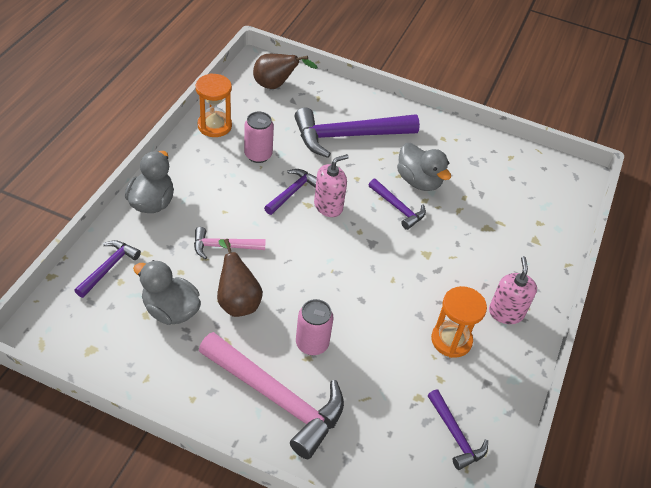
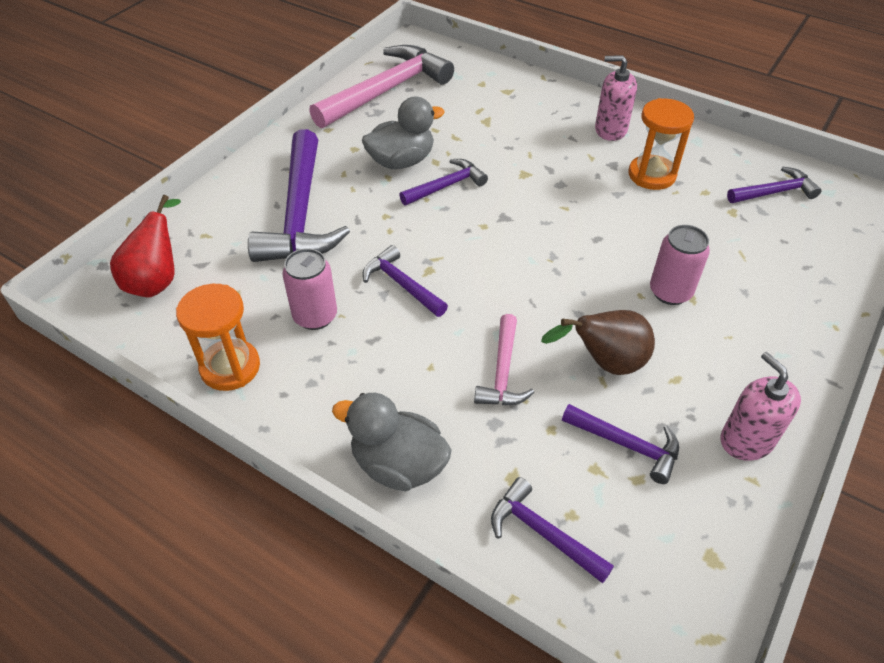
camera: 75 degrees left, 0 degrees up
grey duck [133,260,201,325] -> purple hammer [562,404,679,484]
pink hammer [199,332,344,459] -> pink hammer moved to [309,45,454,128]
brown pear [253,54,318,89] -> red pear [110,195,181,297]
pink soap dispenser [314,154,349,217] -> pink soap dispenser moved to [721,352,801,461]

